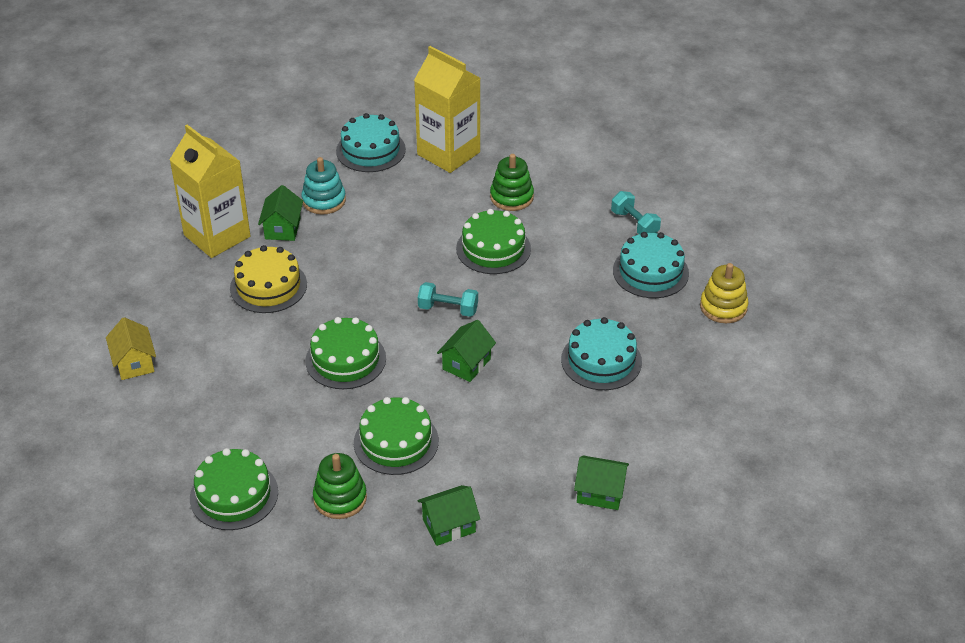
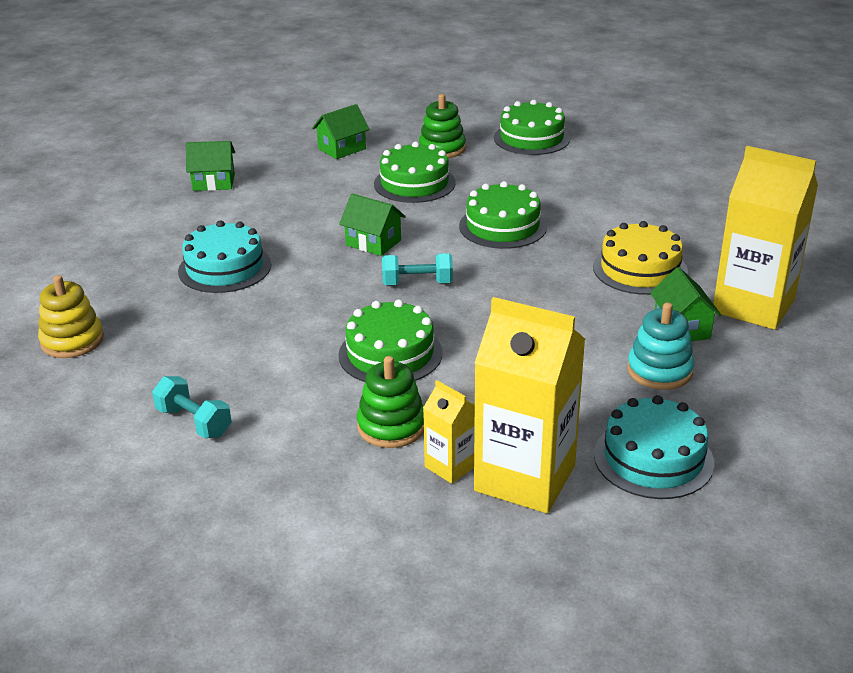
camera: 165 degrees right, 10 degrees down
yellow house [106,317,156,380] -> none
green house [437,320,496,382] -> green house turned 75 degrees counterclockwise [339,193,406,256]
turquoise cake [613,232,689,298] -> none
none -> yellow carton [423,380,475,484]

